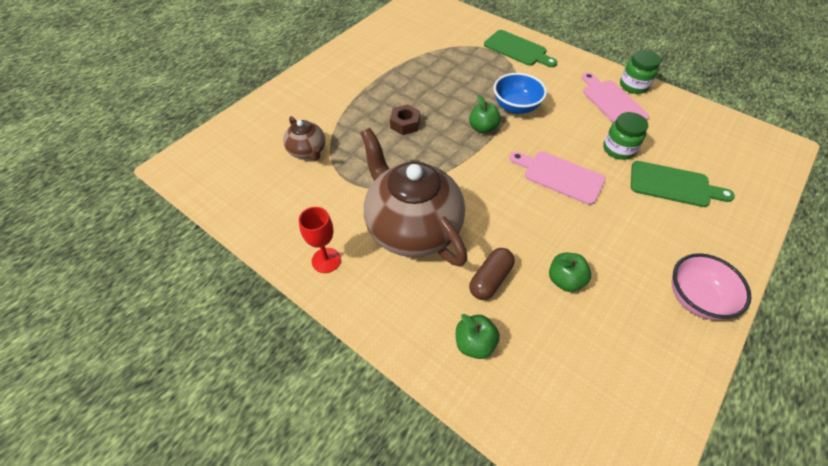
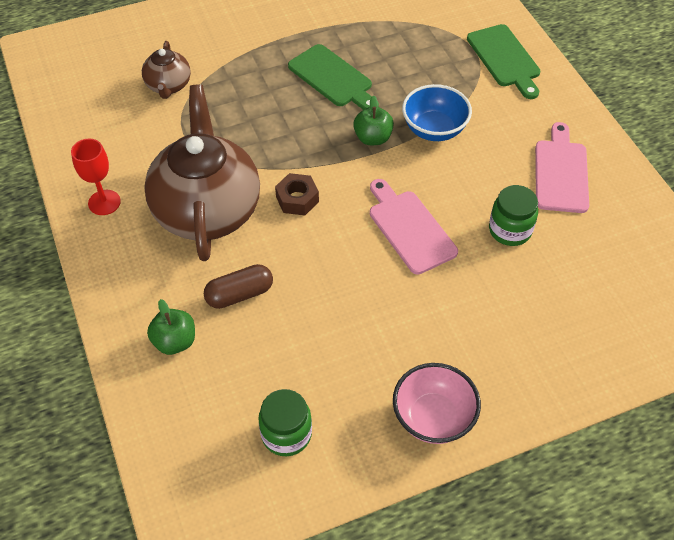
camera: 30 degrees right, 0 degrees up
brown nut [390,104,420,135] -> brown nut moved to [275,173,319,215]
green apple [549,253,591,292] -> none
green jar [620,50,661,94] -> green jar moved to [258,389,312,456]
green cutting board [631,161,735,207] -> green cutting board moved to [288,44,379,110]

